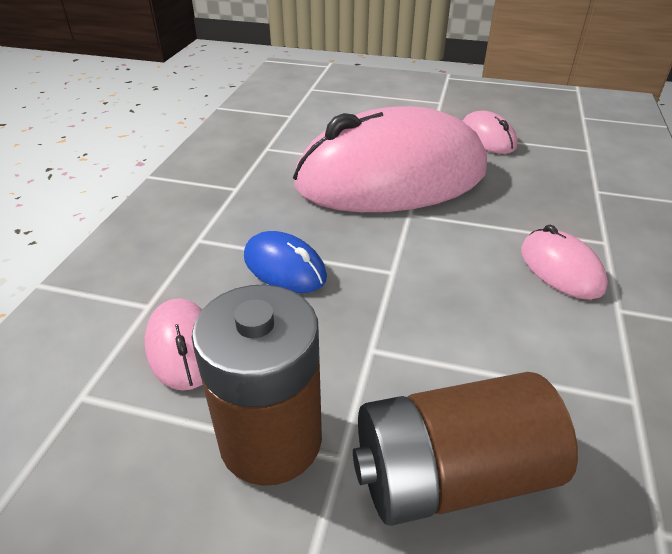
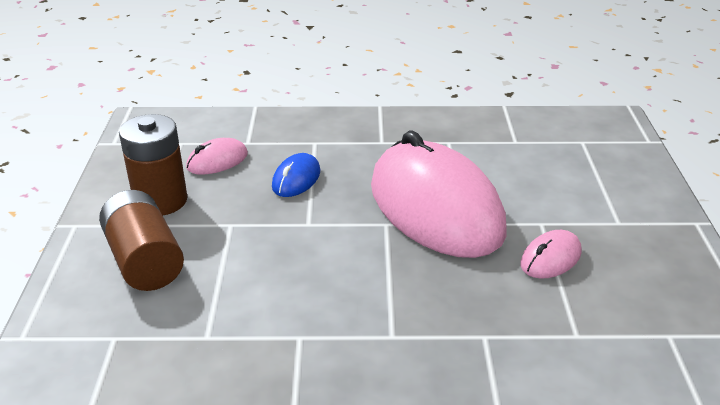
camera: 75 degrees right, 5 degrees down
pink mouse [521,225,608,300] -> none

